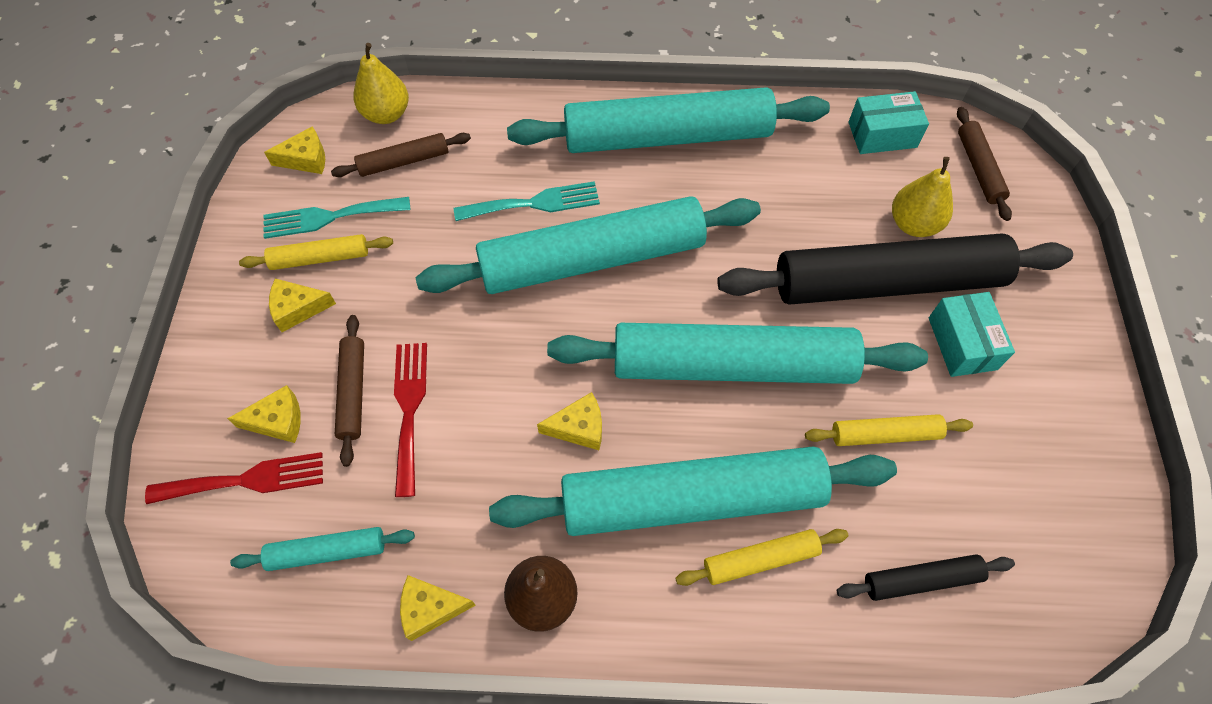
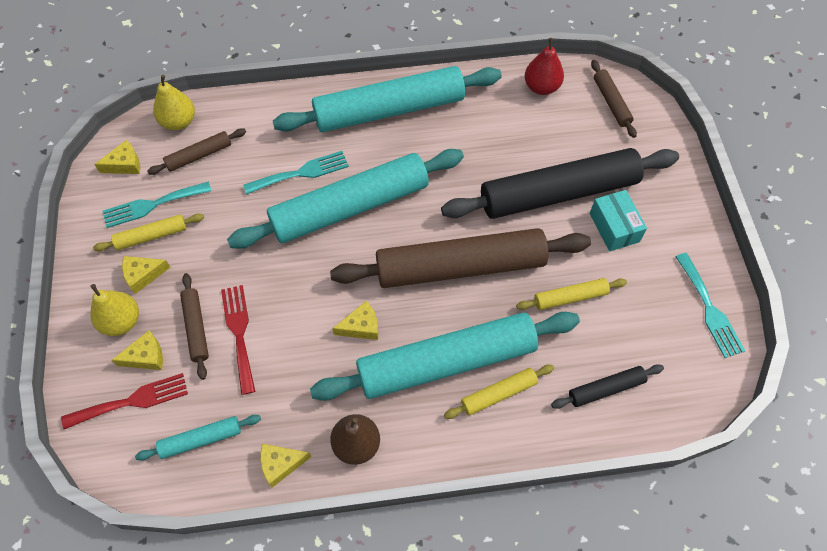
camera: 10 degrees left, 0 degrees up
turquoise rolling pin [547,323,928,384] -> brown rolling pin [330,228,591,288]
turquoise box [848,91,929,154] -> red pear [525,38,564,95]
yellow pear [892,157,953,237] -> yellow pear moved to [90,284,139,336]
none -> turquoise fork [676,253,745,358]

